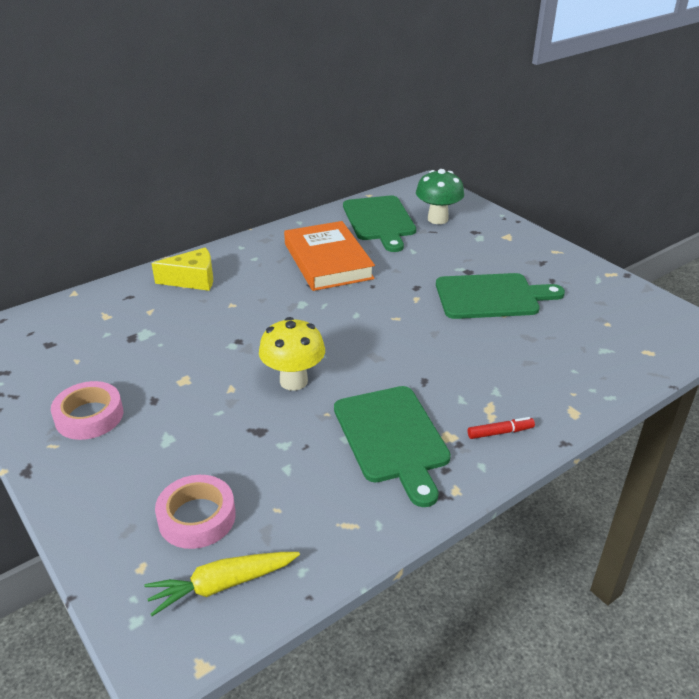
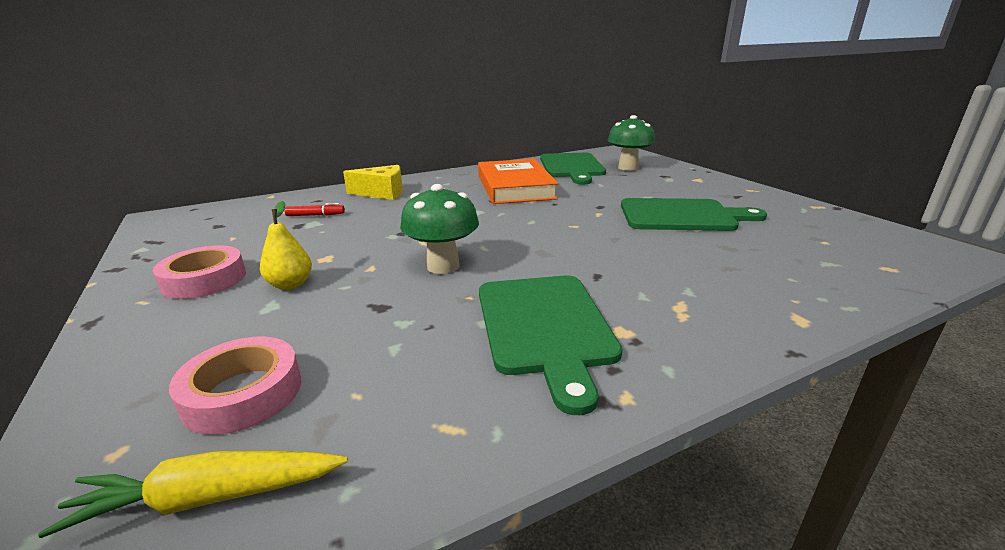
camera: 10 degrees right, 10 degrees down
yellow mushroom [259,317,325,391] -> green mushroom [400,184,479,274]
red marker [468,417,535,439] -> red marker moved to [284,203,345,216]
none -> yellow pear [260,201,312,290]

